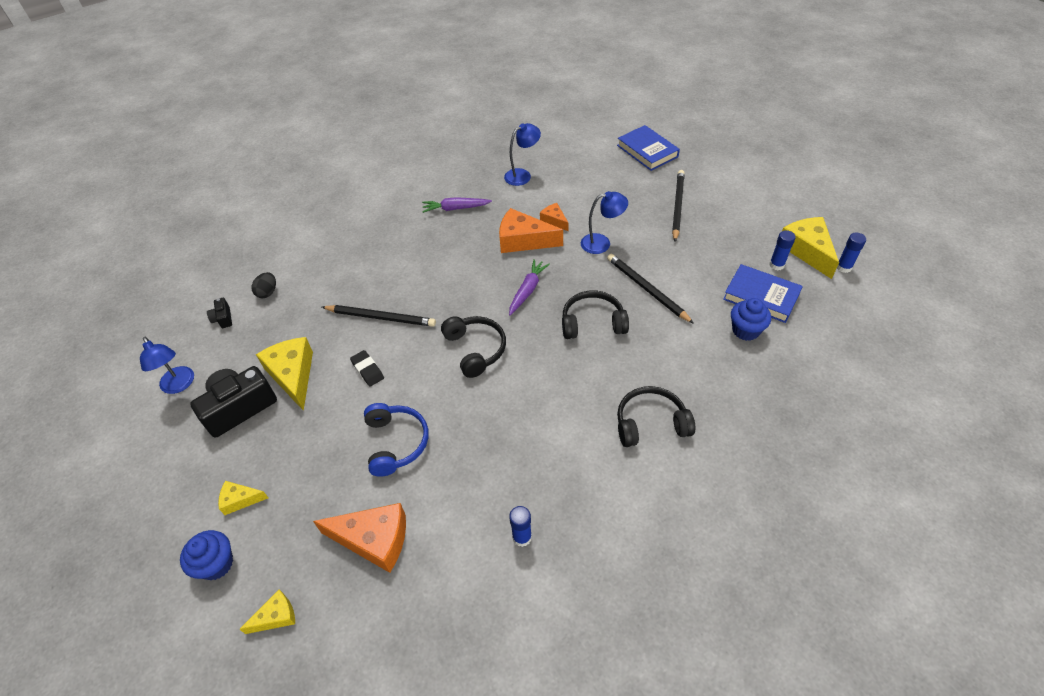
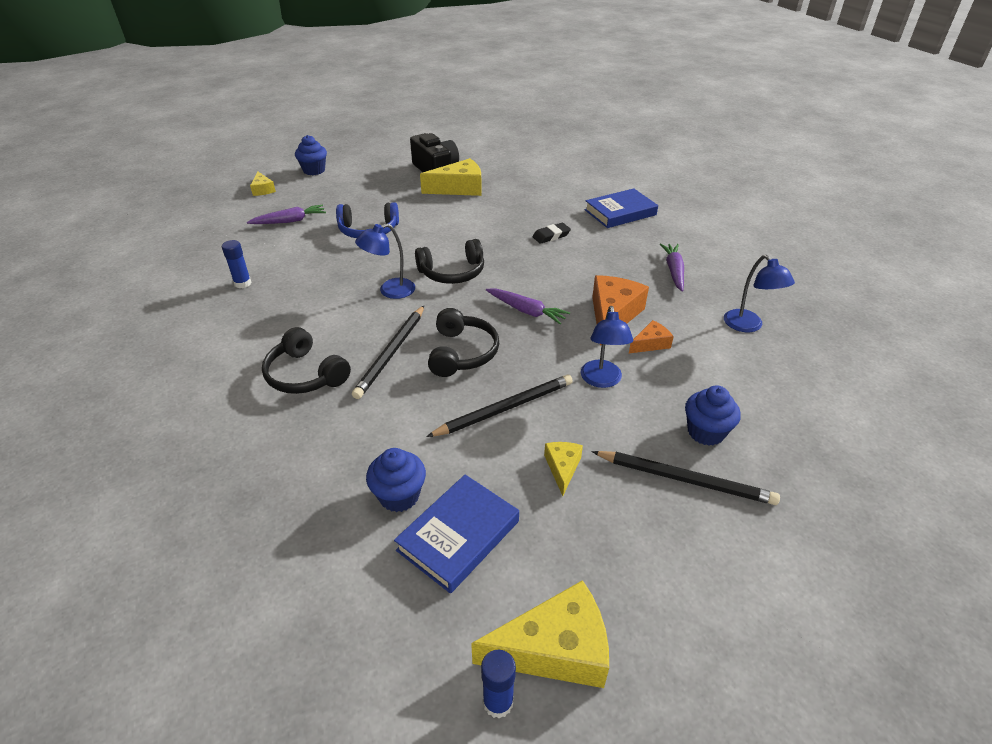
camera: 95 degrees right, 10 degrees down
blue lamp [140,337,194,394] -> blue lamp moved to [355,223,415,299]
black camera [207,298,232,328] -> none
yellow cheese [218,481,268,515] -> yellow cheese moved to [544,442,583,496]
black egg [251,272,276,298] -> none
orange cheese [313,503,406,573] -> purple carrot [247,205,326,224]
black pencil [322,305,436,327] -> black pencil moved to [352,306,424,399]
black eraser [350,350,384,387] -> black eraser moved to [532,223,571,244]
blue book [617,125,680,171] -> blue book moved to [585,188,658,228]
black headphones [617,386,695,447] -> black headphones turned 135 degrees clockwise [262,327,351,394]
blue glue stick [769,230,796,270] -> none
none -> blue cupcake [685,385,741,446]

